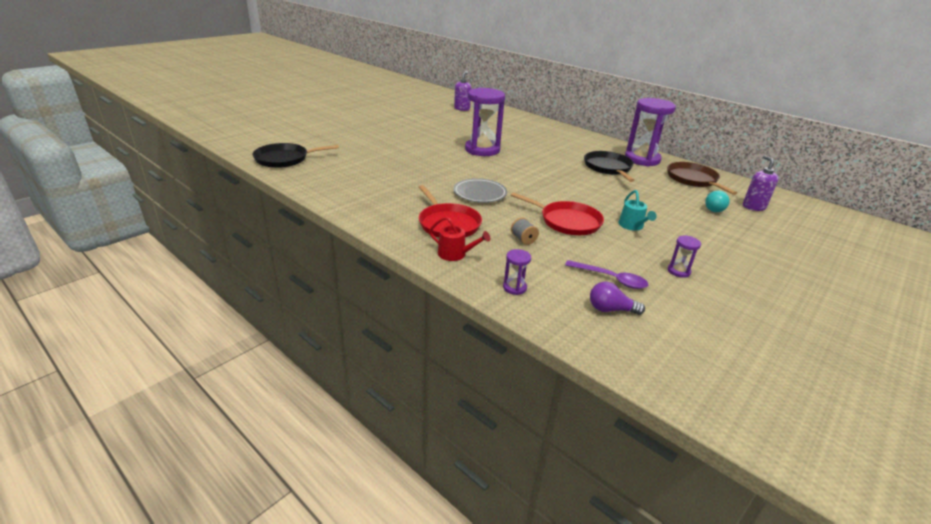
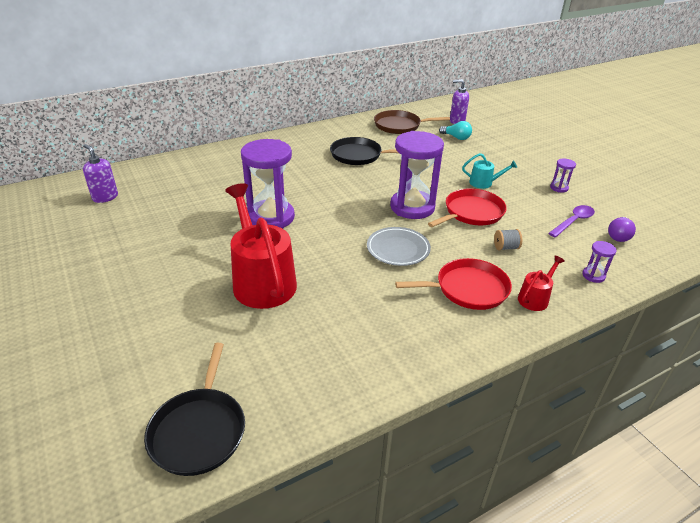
camera: 70 degrees left, 5 degrees up
purple hourglass [625,98,676,166] -> purple hourglass moved to [390,131,444,219]
none -> red watering can [225,183,297,309]

